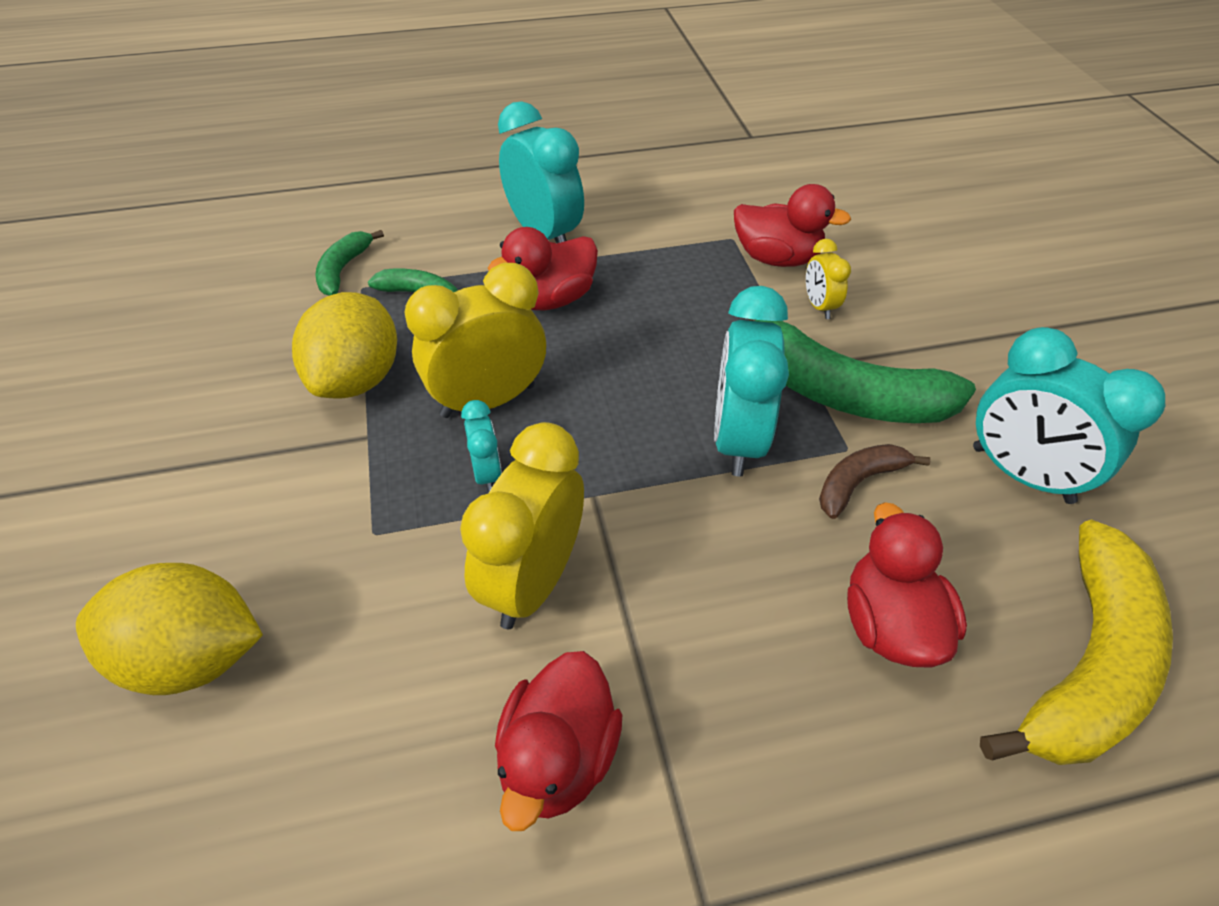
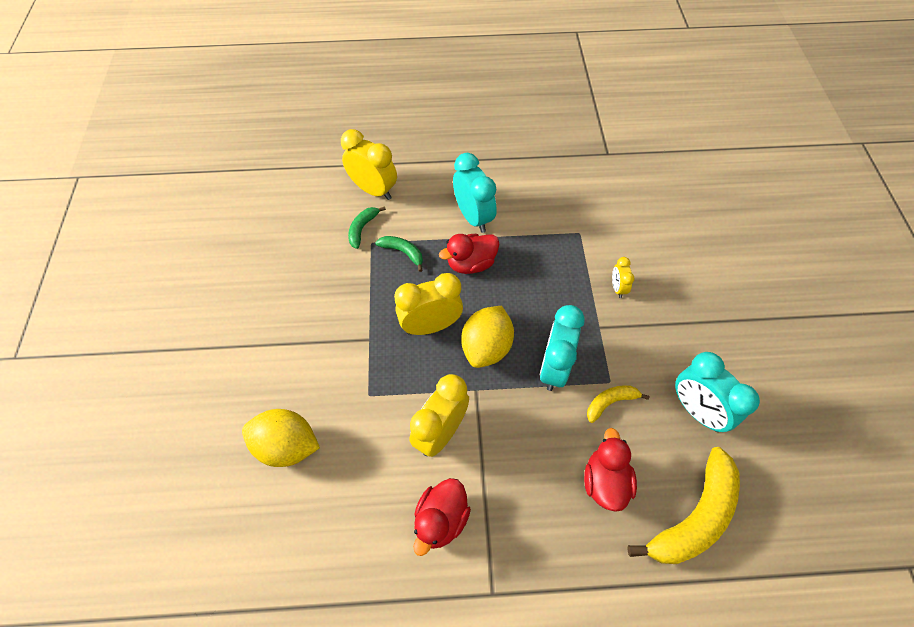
camera: 10 degrees right, 10 degrees up
yellow lemon [292,292,397,399] -> yellow lemon moved to [461,306,514,368]
turquoise clock [461,400,502,493] -> none
red duck [734,184,851,267] -> none
green banana [748,319,976,423] -> none
brown banana [819,444,931,519] -> yellow banana [587,385,650,423]
none -> yellow clock [341,129,397,200]

